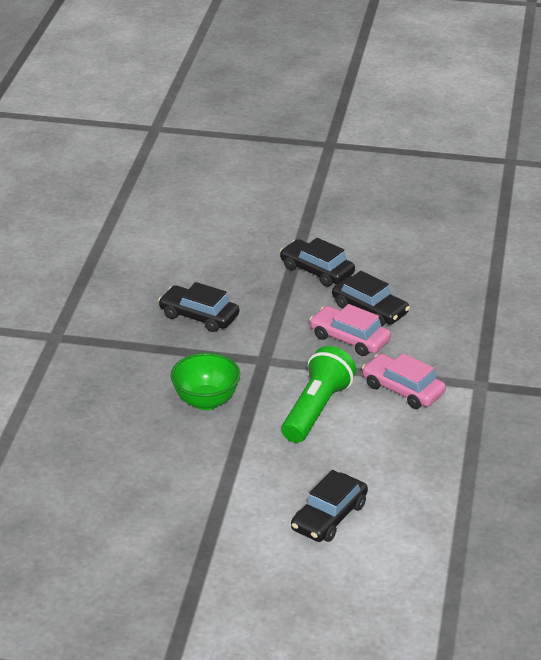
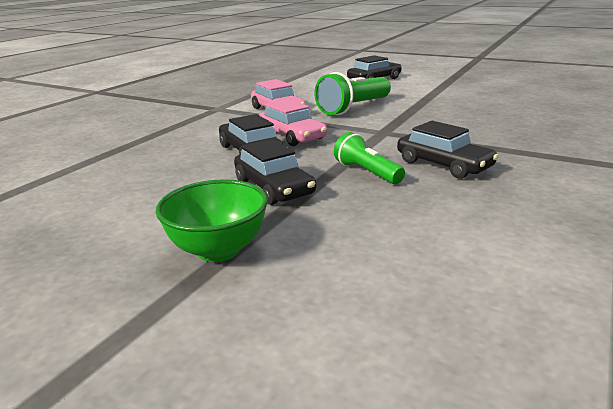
camera: 160 degrees left, 10 degrees down
green bowl [171,353,240,410] -> green bowl moved to [156,179,268,262]
none -> green flashlight [334,132,405,184]

